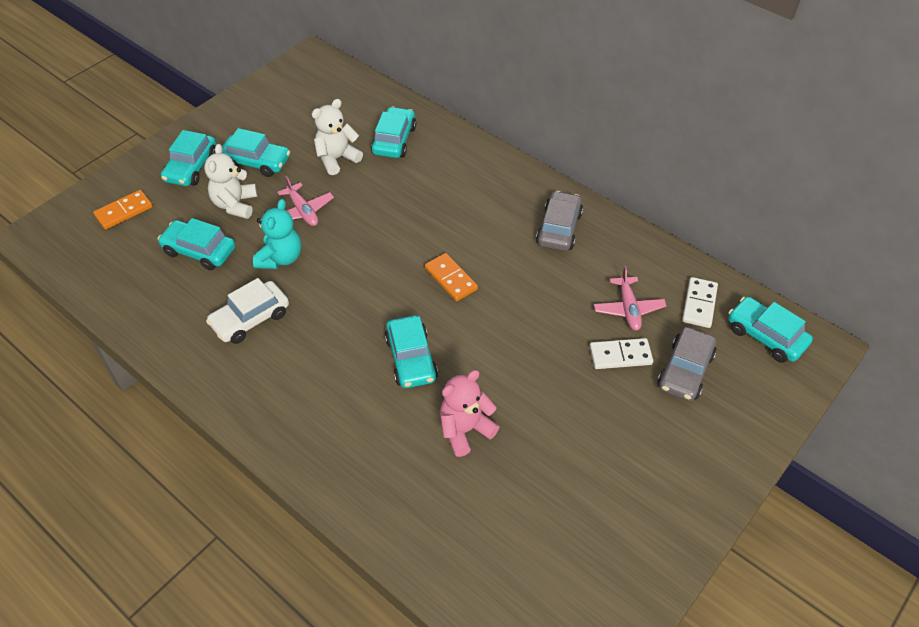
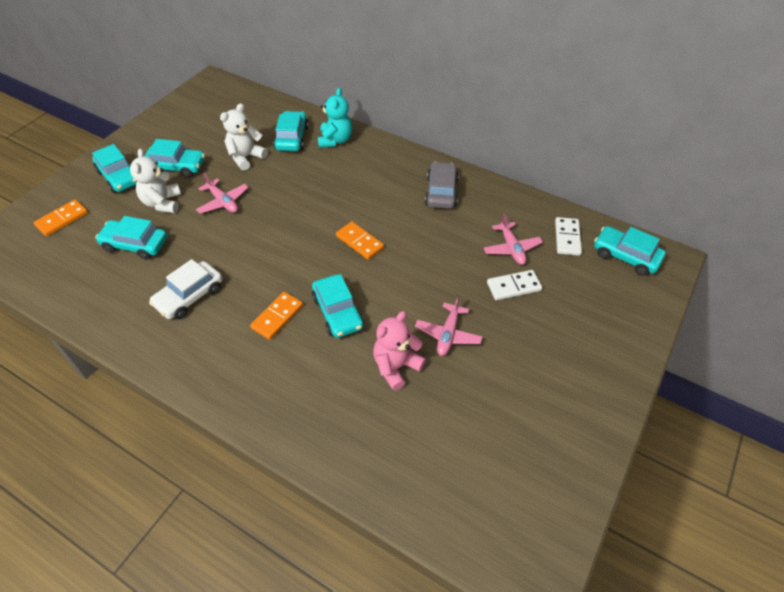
camera: 10 degrees left, 0 degrees up
turquoise car [161,130,216,186] -> turquoise car turned 45 degrees counterclockwise [92,144,137,193]
turquoise teddy bear [253,199,301,269] -> turquoise teddy bear moved to [318,88,352,148]
grey car [657,327,716,401] -> none
none -> orange domino [250,292,303,340]
none -> pink plane [415,295,482,356]

